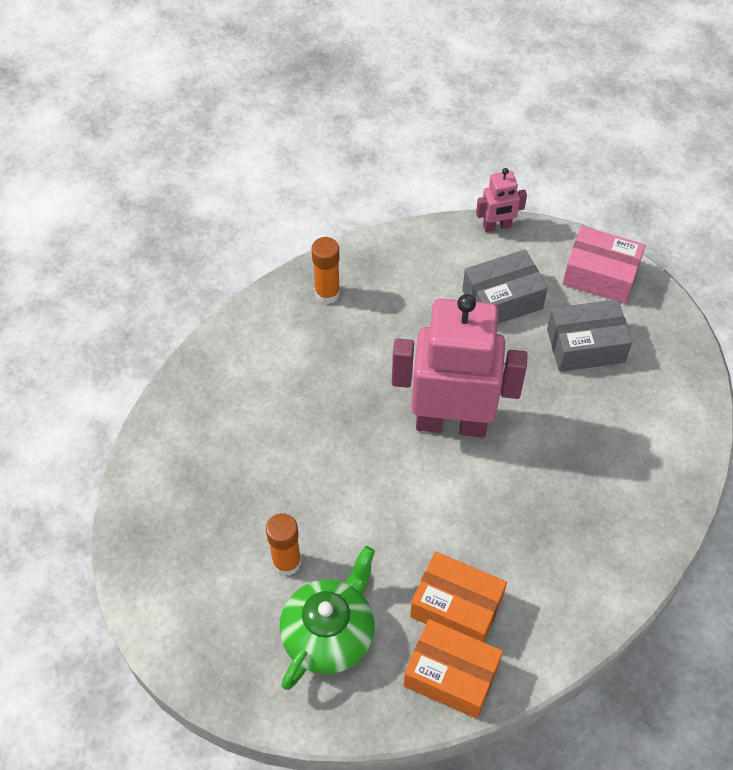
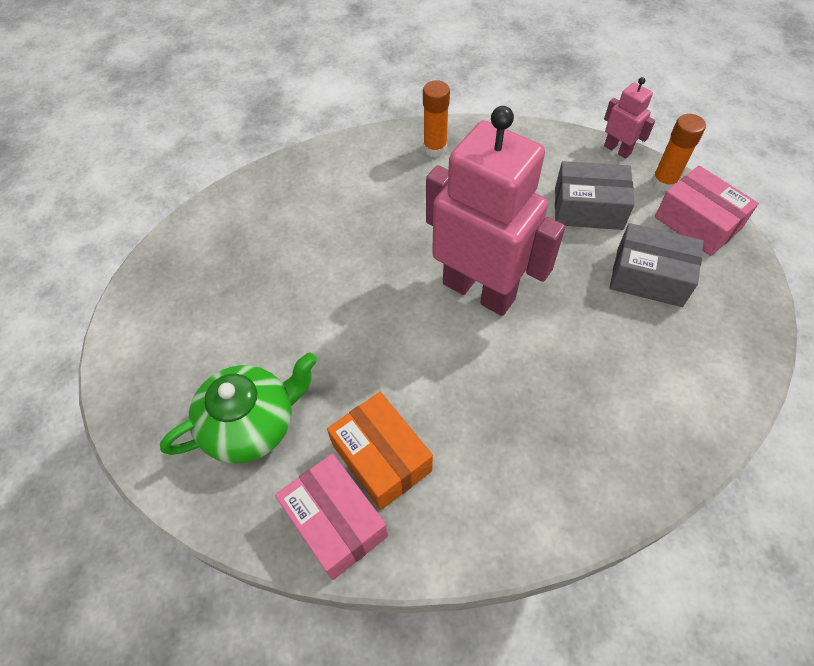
camera: 30 degrees right, 0 degrees up
orange glue stick [266,513,301,576] -> orange glue stick moved to [651,114,706,192]
orange box [404,619,503,719] -> pink box [275,453,388,580]
pink robot [476,168,527,232] -> pink robot turned 150 degrees counterclockwise [604,77,655,159]

